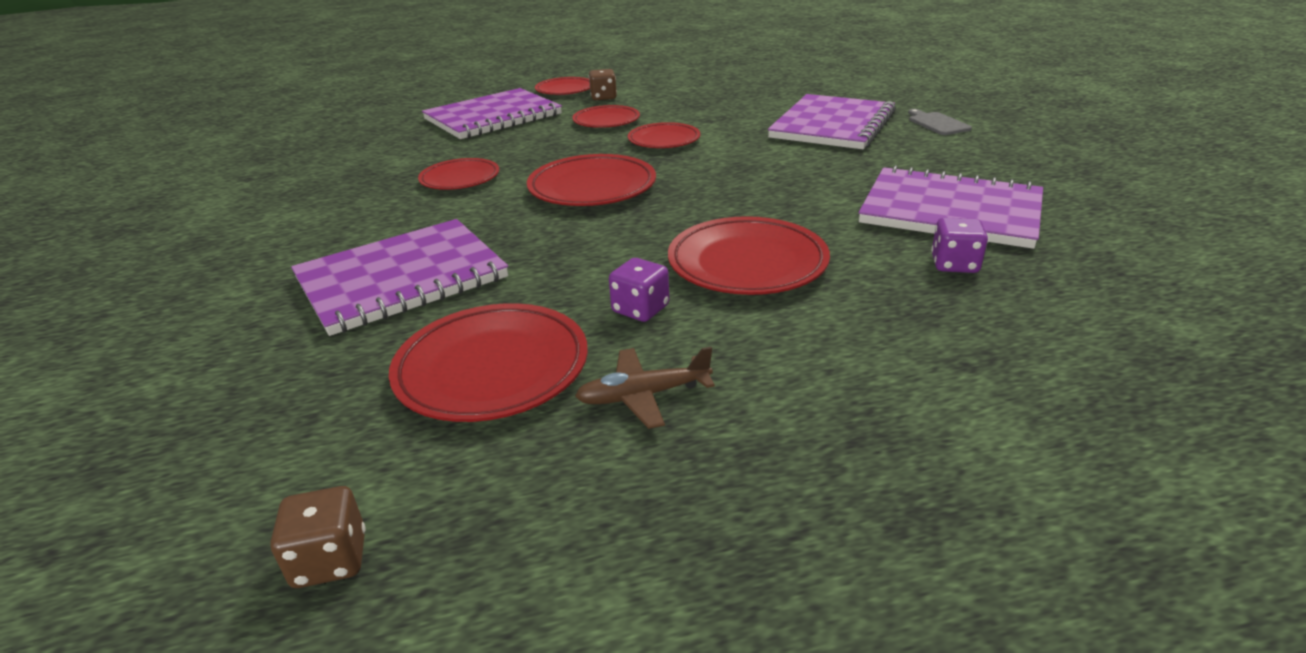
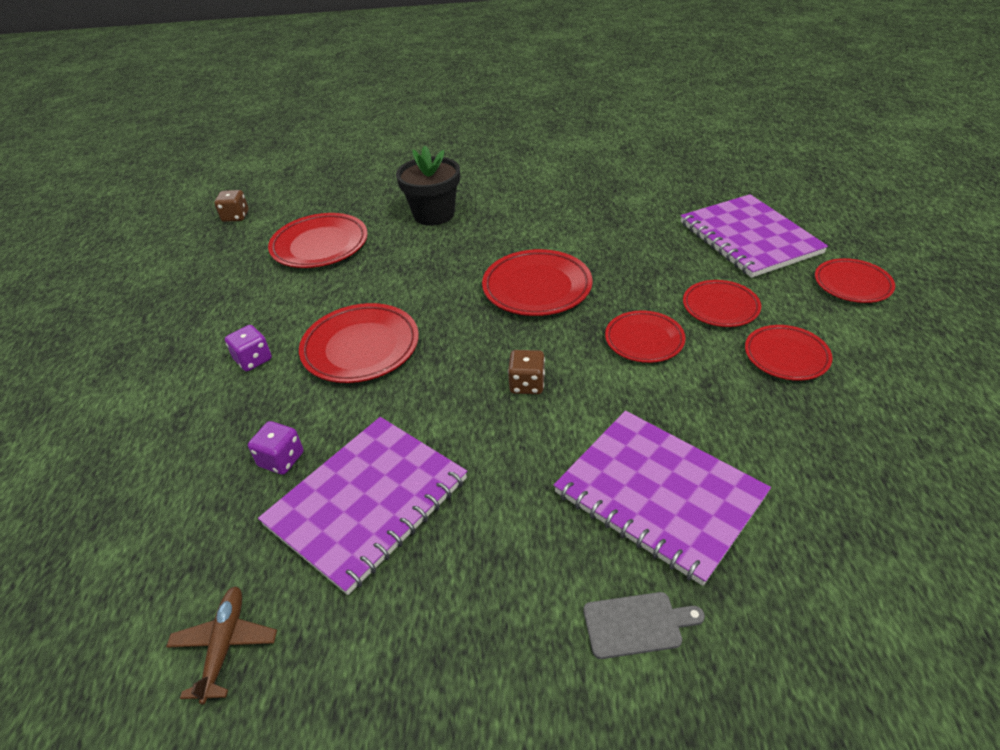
camera: 105 degrees right, 10 degrees up
purple notebook [291,219,508,336] -> black flower pot [396,146,460,226]
red plate [418,158,499,190] -> red plate moved to [745,325,833,381]
brown plane [575,347,715,429] -> brown plane moved to [166,586,277,704]
brown dice [589,69,617,100] -> brown dice moved to [508,350,545,394]
purple dice [609,258,669,322] -> purple dice moved to [225,325,272,371]

